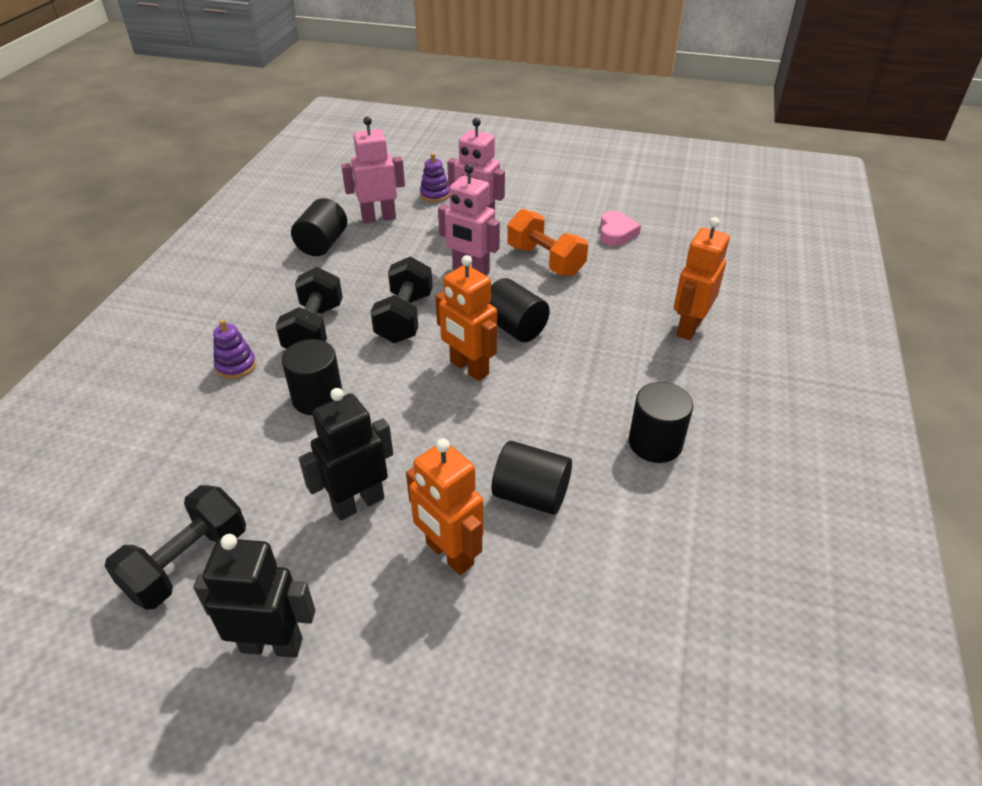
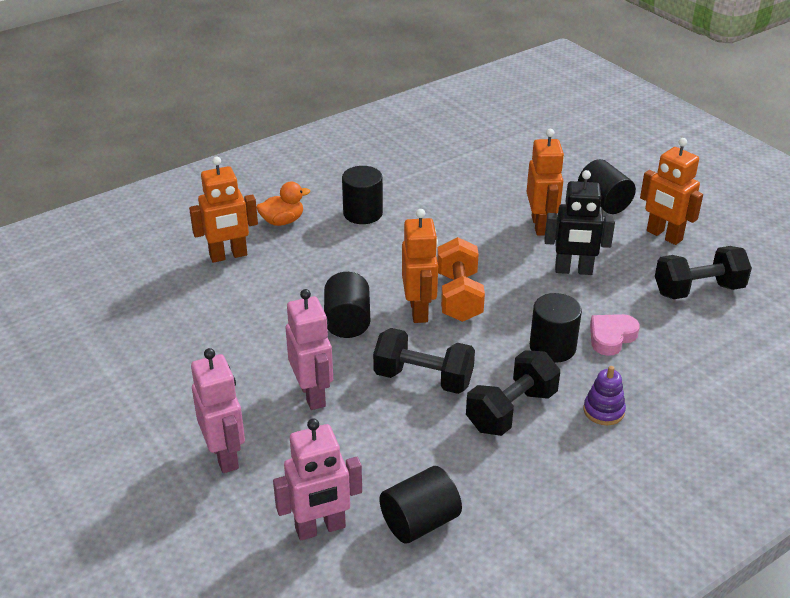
camera: 140 degrees left, 5 degrees down
black robot [193,534,315,658] -> orange robot [640,138,703,245]
pink robot [341,117,405,223] -> pink robot turned 45 degrees counterclockwise [273,418,362,540]
black dumbbell [371,256,433,343] -> black dumbbell turned 60 degrees clockwise [373,328,475,394]
purple stacking toy [420,153,450,202] -> none
black cylinder [492,441,572,515] -> black cylinder moved to [578,159,636,214]
orange dumbbell [507,209,588,276] -> orange dumbbell moved to [437,237,485,322]
pink heart [600,211,641,246] -> pink heart moved to [590,314,640,356]
none -> orange duck [257,182,310,226]

